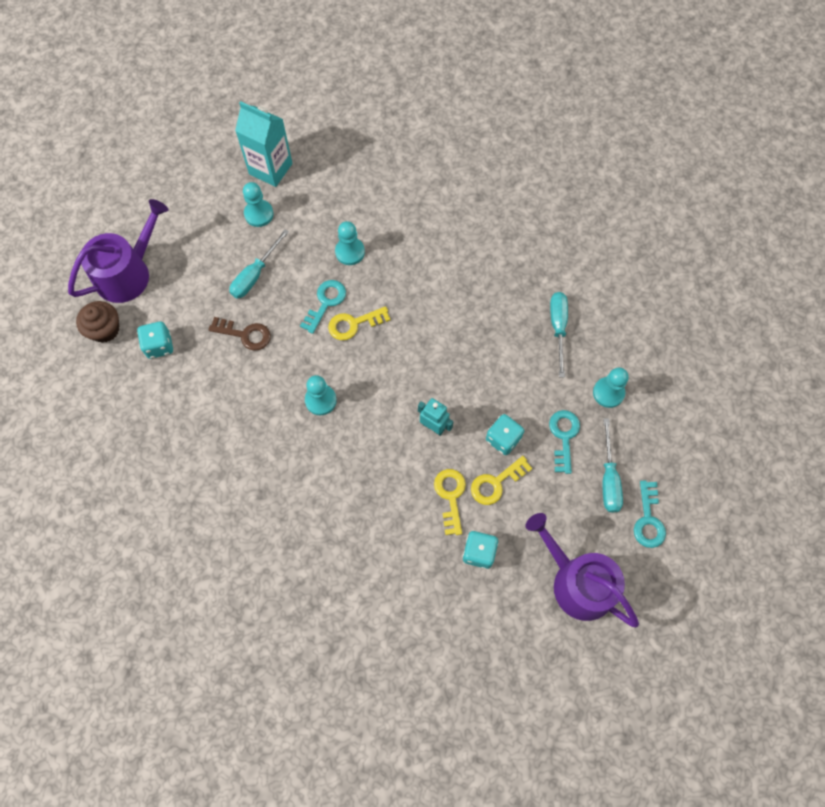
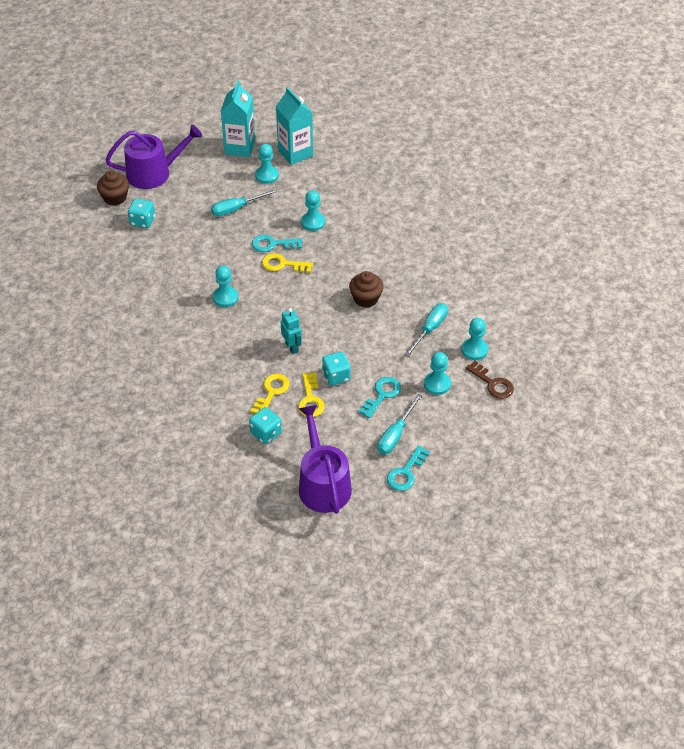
camera: 30 degrees right, 20 degrees down
brown key [209,317,271,351] -> brown key moved to [466,361,514,399]
turquoise key [300,280,346,334] -> turquoise key turned 150 degrees counterclockwise [252,235,303,252]
yellow key [471,456,533,505] -> yellow key turned 90 degrees counterclockwise [298,373,325,417]
none -> turquoise carton [221,80,255,157]
none -> brown cupcake [349,271,384,308]
none -> turquoise pawn [462,318,488,360]

